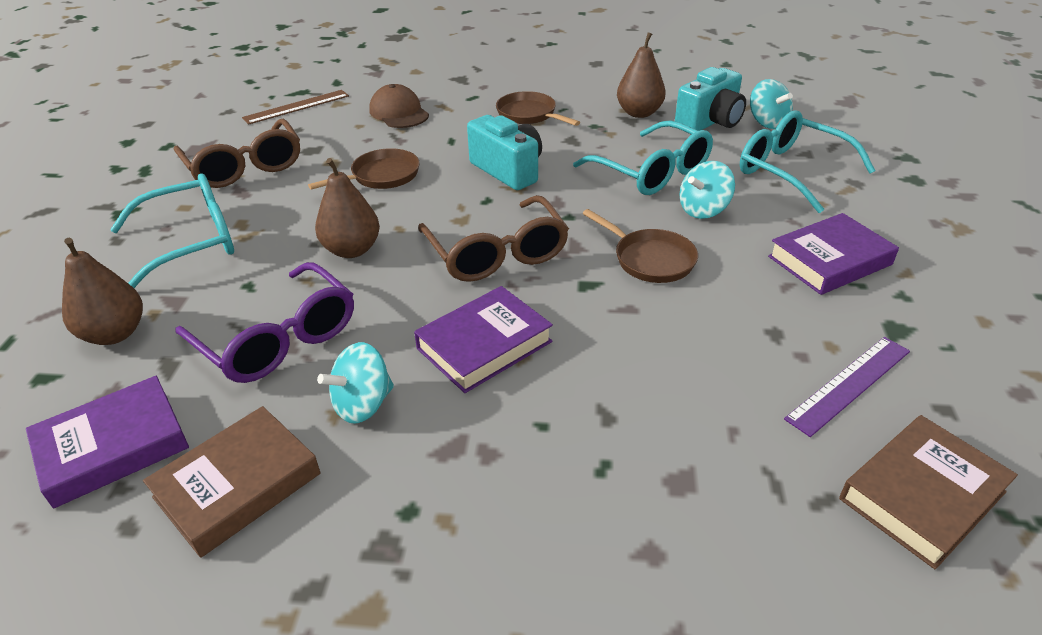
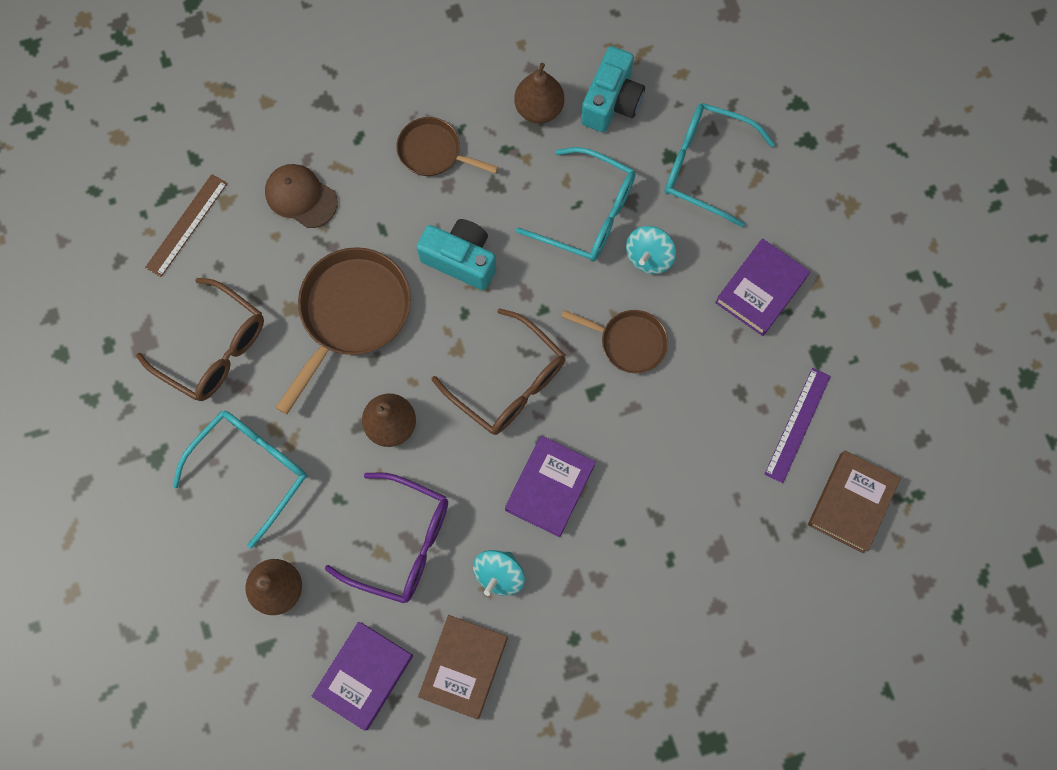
camera: 25 degrees left, 35 degrees up
brown pan [308,148,420,190] -> brown pan [275,247,411,415], size x1.71
turquoise spinning top [750,79,793,129] -> none

